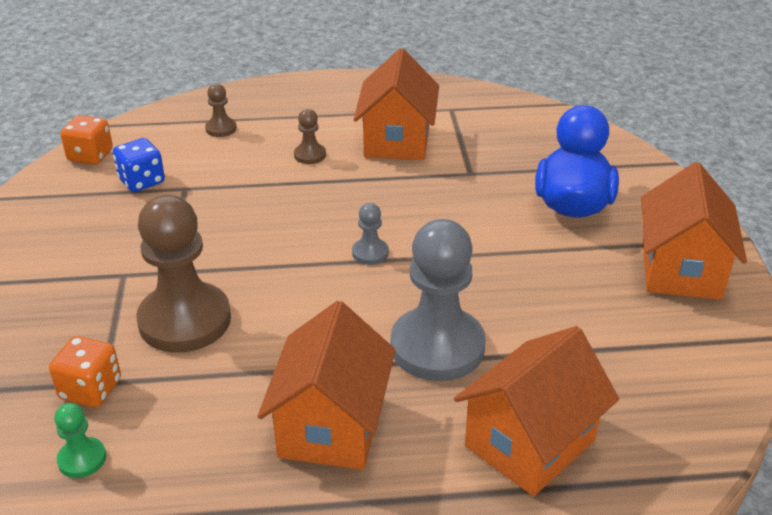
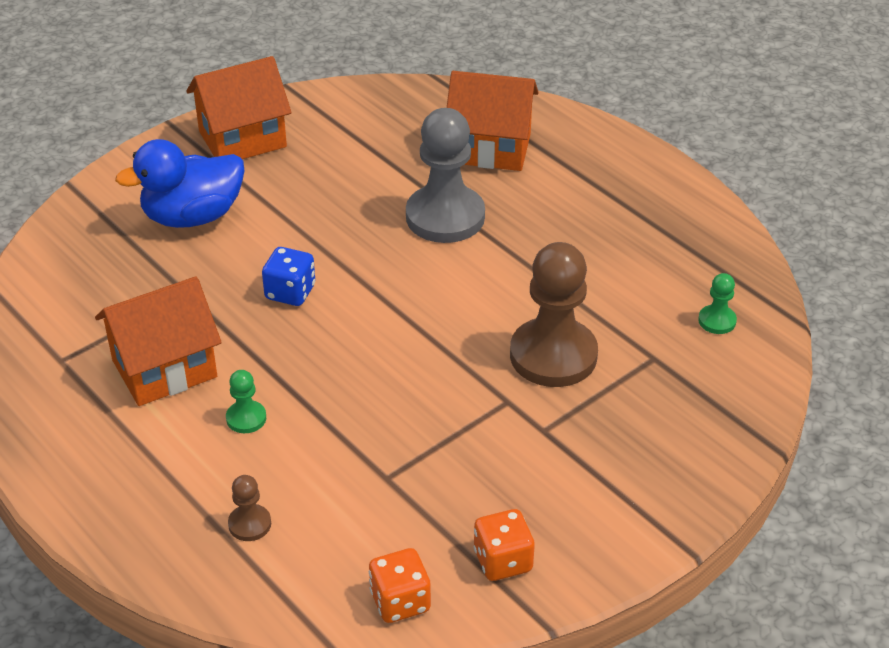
camera: 125 degrees left, 5 degrees up
orange dice [49,336,121,407] -> orange dice moved to [474,509,535,581]
blue dice [113,138,165,192] -> blue dice moved to [262,247,315,306]
orange house [258,301,396,470] -> none
brown pawn [294,109,326,164] -> green pawn [226,370,266,433]
grey pawn [352,203,389,265] -> none

